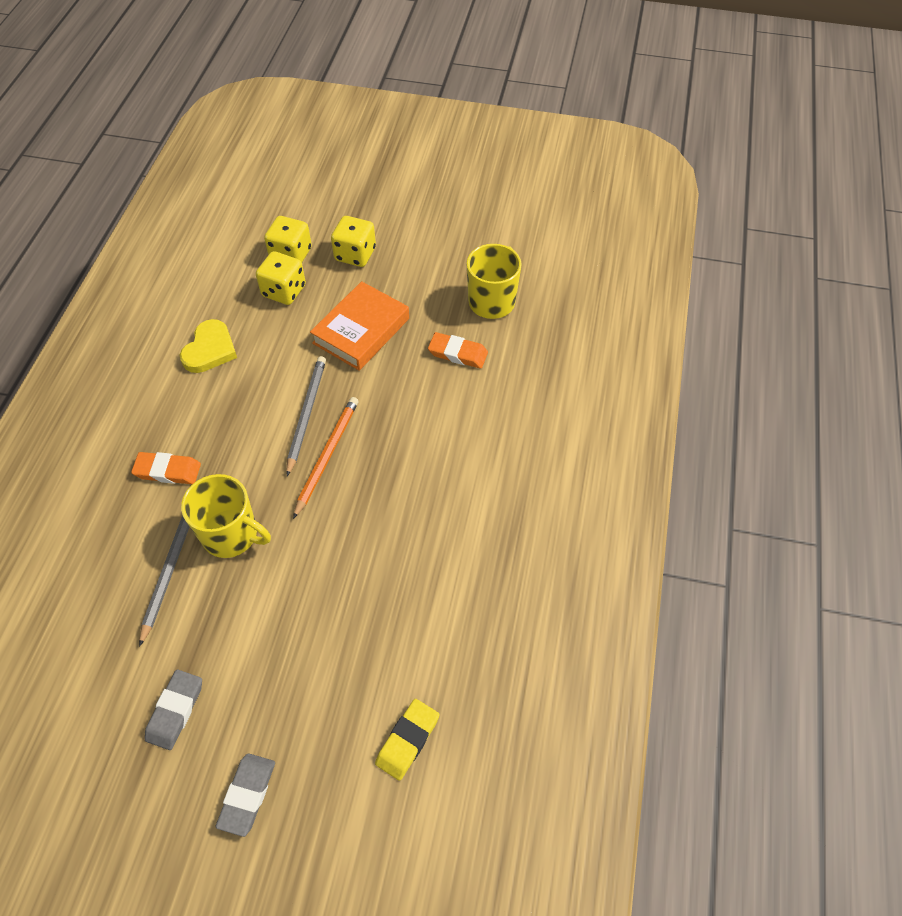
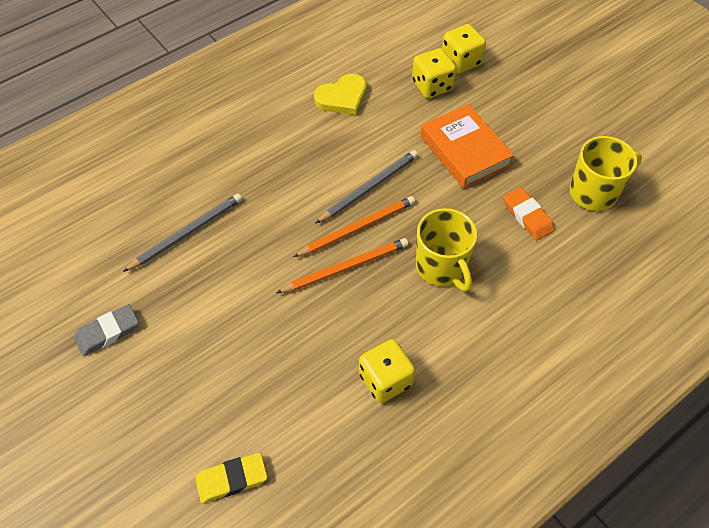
camera: 40 degrees right, 0 degrees up
orange eraser [131,452,201,484] -> none
yellow mug [181,474,271,558] -> yellow mug moved to [416,208,477,292]
grey eraser [216,754,275,837] -> none
orange book [310,281,409,371] -> orange book turned 75 degrees clockwise [420,104,514,189]
yellow dice [331,216,376,267] -> yellow dice moved to [359,339,415,403]
none -> orange pencil [276,238,409,293]

